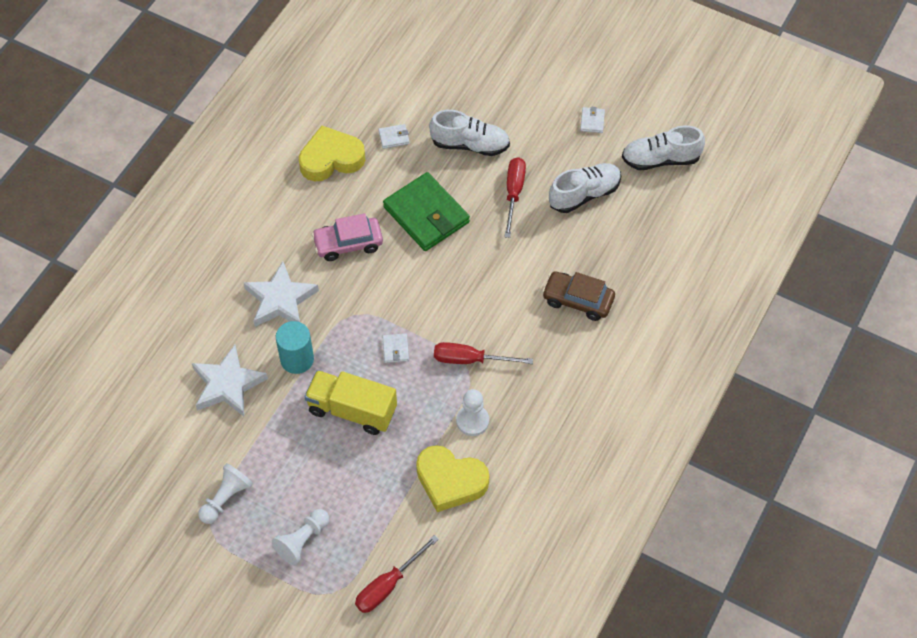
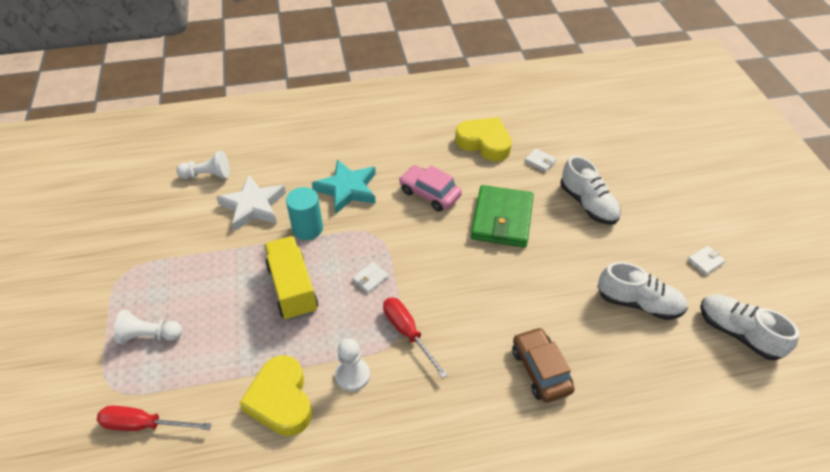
camera: 50 degrees right, 10 degrees down
white pawn [198,463,253,524] -> white pawn moved to [177,151,230,179]
white star [243,261,319,327] -> turquoise star [312,159,376,214]
red screwdriver [504,157,526,238] -> none

